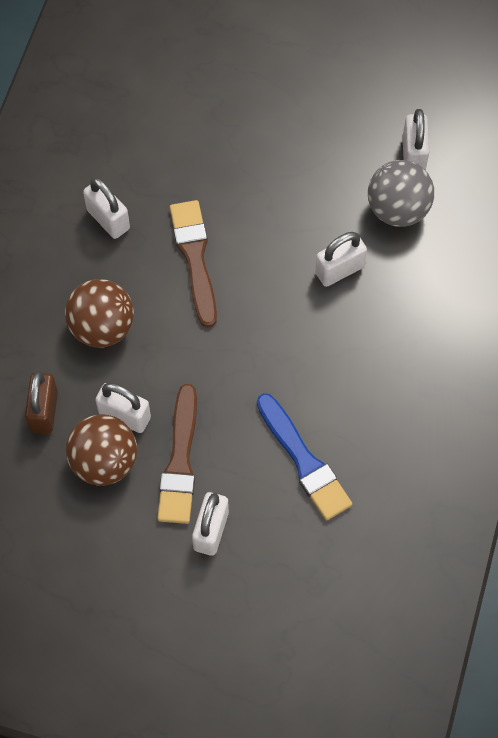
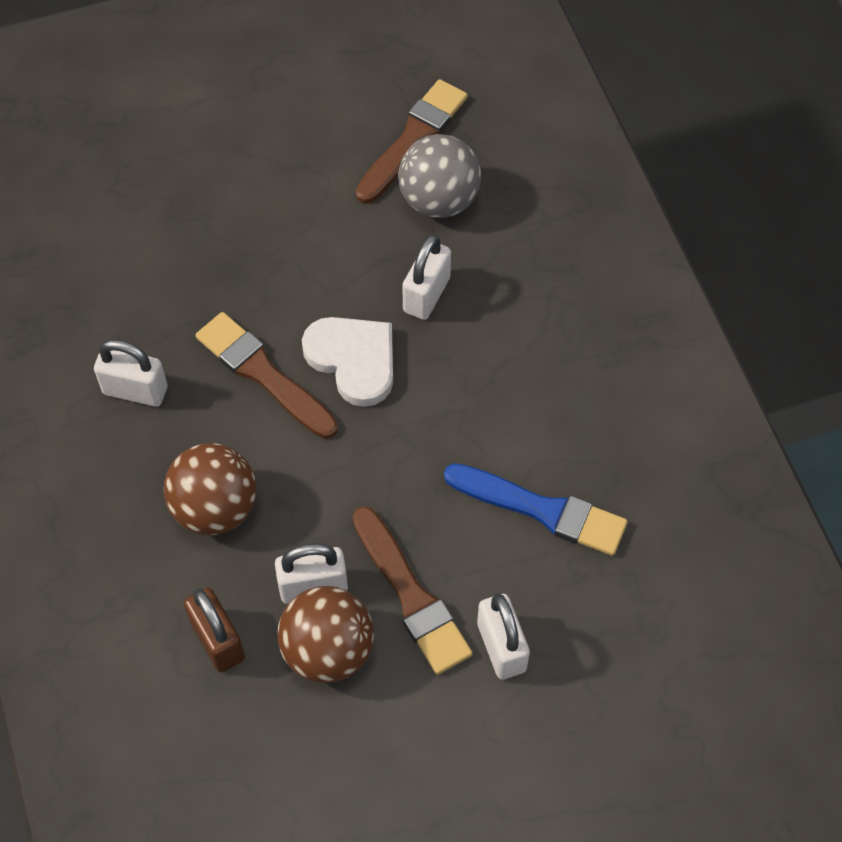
camera: 35 degrees left, 5 degrees down
white padlock [402,109,429,170] -> brown brush [356,79,468,204]
none -> white heart [302,317,393,407]

